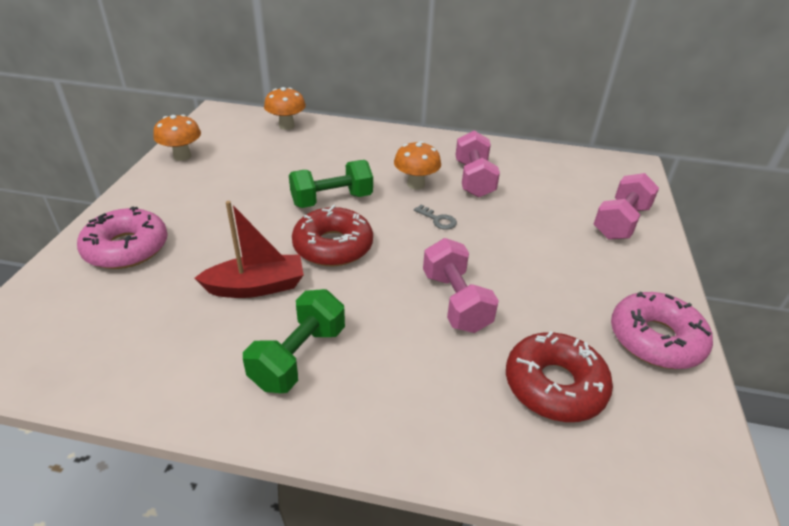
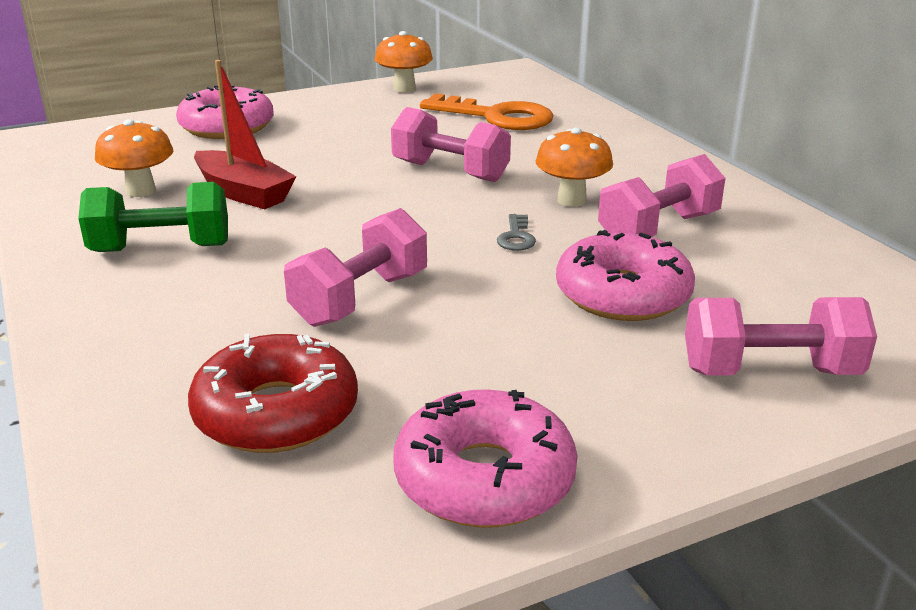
camera: 55 degrees right, 10 degrees down
orange mushroom [264,87,306,130] -> orange mushroom moved to [95,119,173,197]
green dumbbell [289,160,373,208] -> pink dumbbell [391,107,511,182]
red donut [292,205,373,266] -> none
none -> orange key [420,93,554,130]
none -> pink donut [556,230,695,321]

